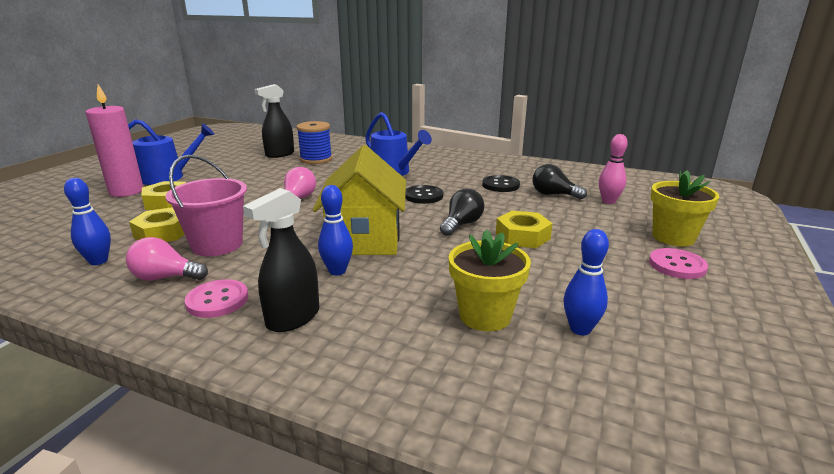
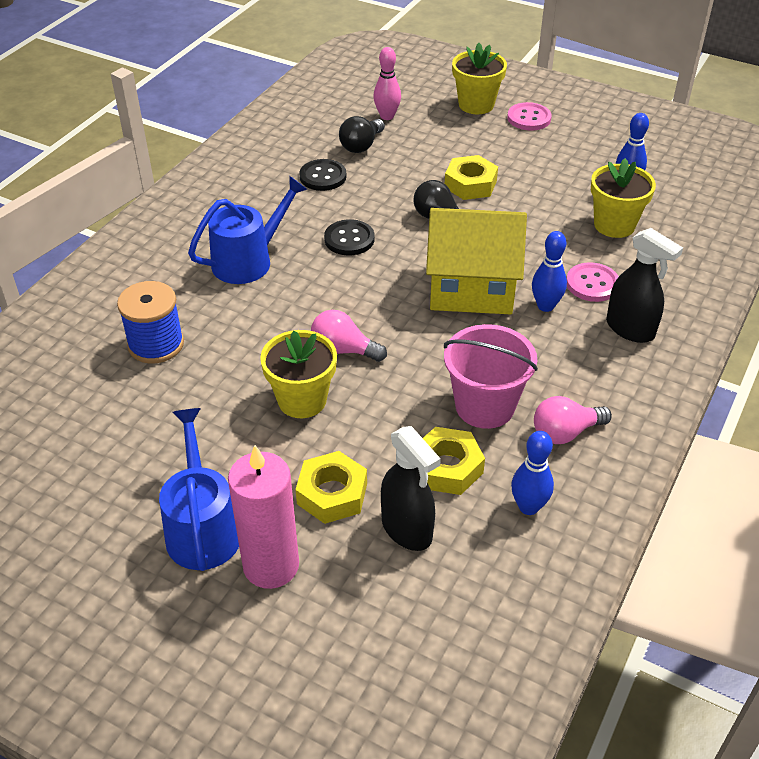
camera: 85 degrees left, 20 degrees up
pink light bulb [126,237,208,280] -> pink light bulb turned 60 degrees clockwise [534,396,612,444]
pink button [184,279,248,318] -> pink button moved to [566,262,619,302]
black spray bottle [255,84,294,158] -> black spray bottle moved to [381,426,441,551]
none -> yellow flower pot [260,330,337,418]

